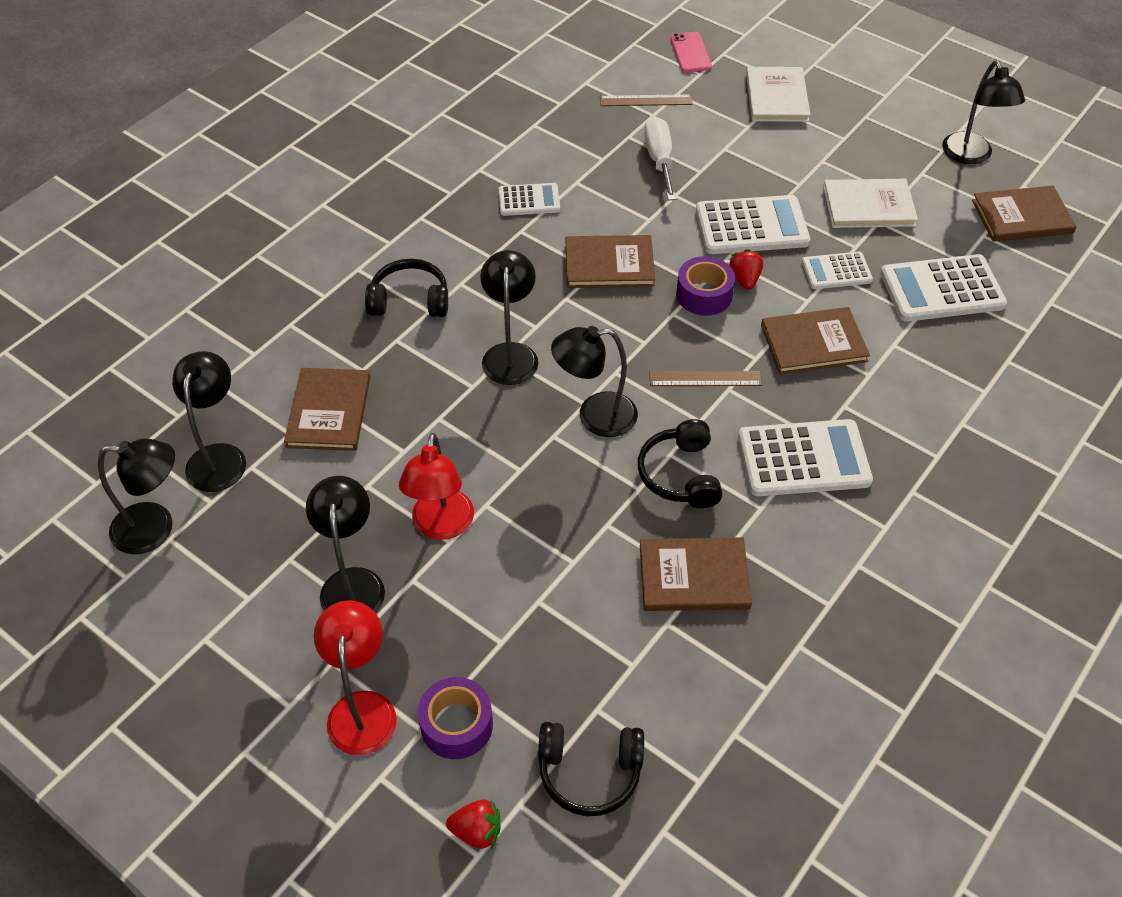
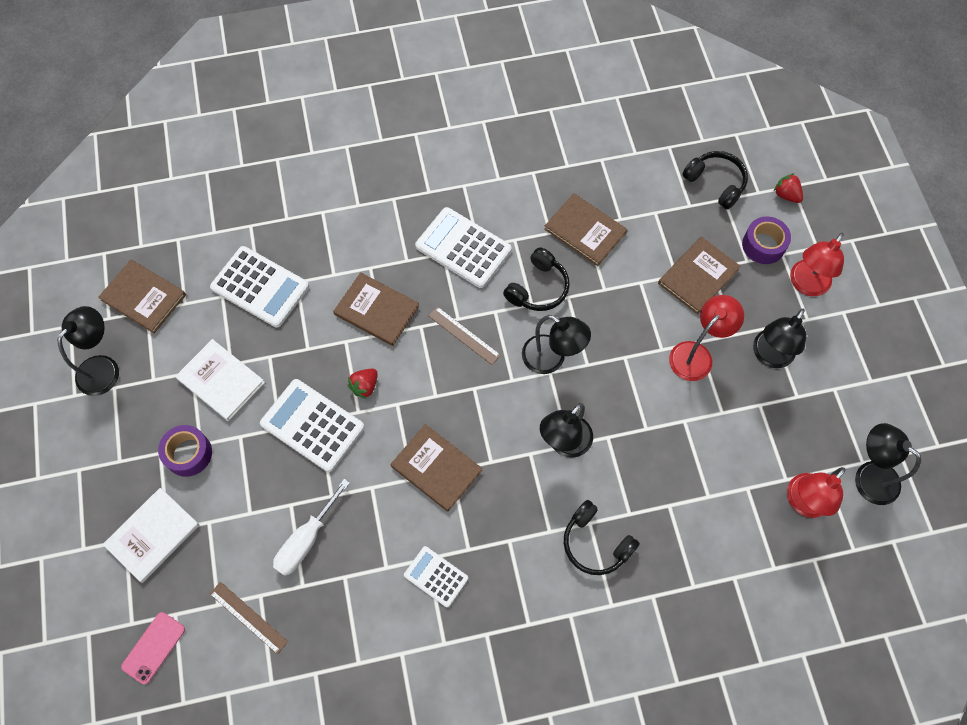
camera: 140 degrees left, 15 degrees up
black lamp [172,351,246,492] -> red lamp [787,467,846,518]
brown book [284,368,370,451] -> brown book moved to [658,237,741,314]
purple tape [676,256,735,316] -> purple tape moved to [158,425,212,477]
white calculator [802,252,873,289] -> none

